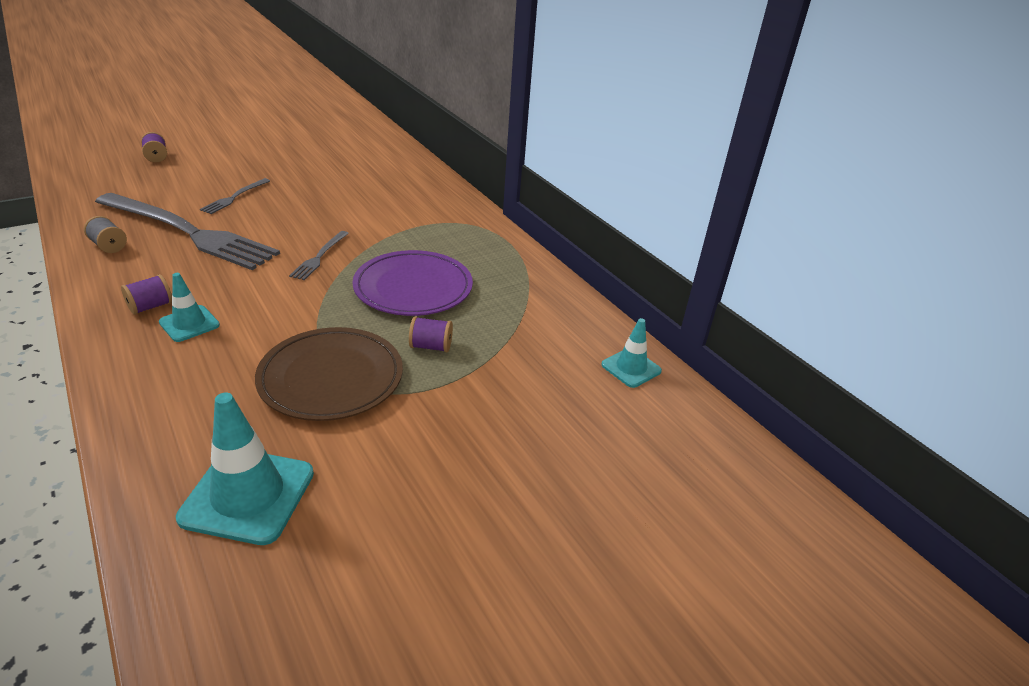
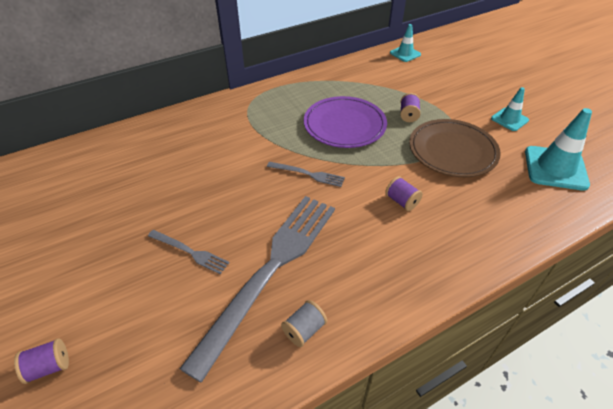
camera: 85 degrees left, 10 degrees up
purple spool [121,274,172,315] -> purple spool moved to [385,176,423,211]
turquoise traffic cone [159,273,220,342] -> turquoise traffic cone moved to [491,87,529,131]

